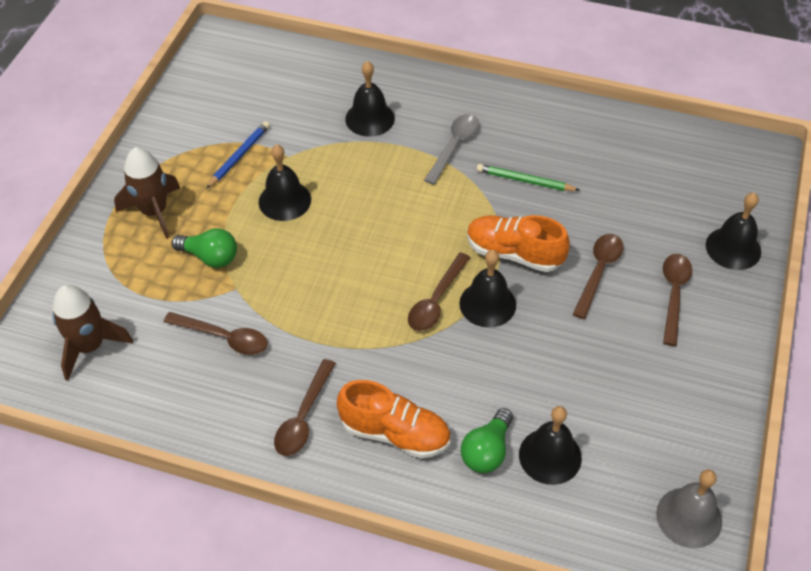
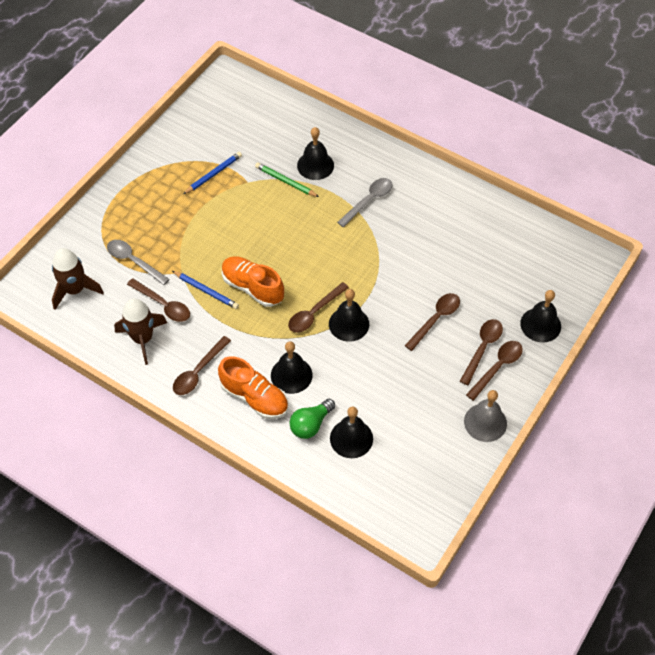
camera: 15 degrees right, 5 degrees up
brown rocket [114,147,180,239] -> brown rocket moved to [114,298,167,365]
green light bulb [171,228,237,268] -> none
black bell [259,144,311,221] -> black bell moved to [271,341,313,394]
orange shoe [467,215,570,272] -> orange shoe moved to [222,256,284,307]
green pencil [477,164,580,191] -> green pencil moved to [255,163,319,197]
grey bell [656,469,722,548] -> grey bell moved to [464,390,507,442]
none -> grey spoon [107,240,170,285]
none -> blue pencil [172,271,239,309]
none -> brown spoon [466,341,523,401]

